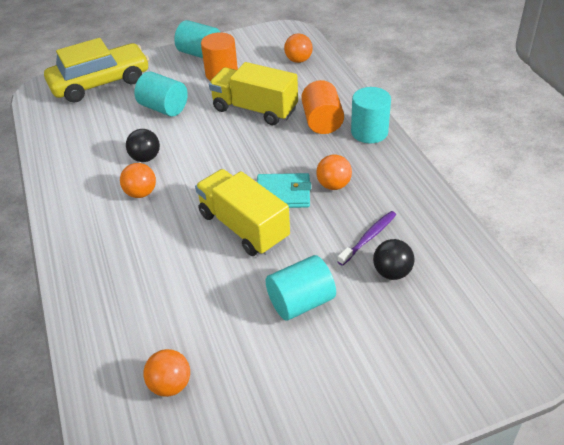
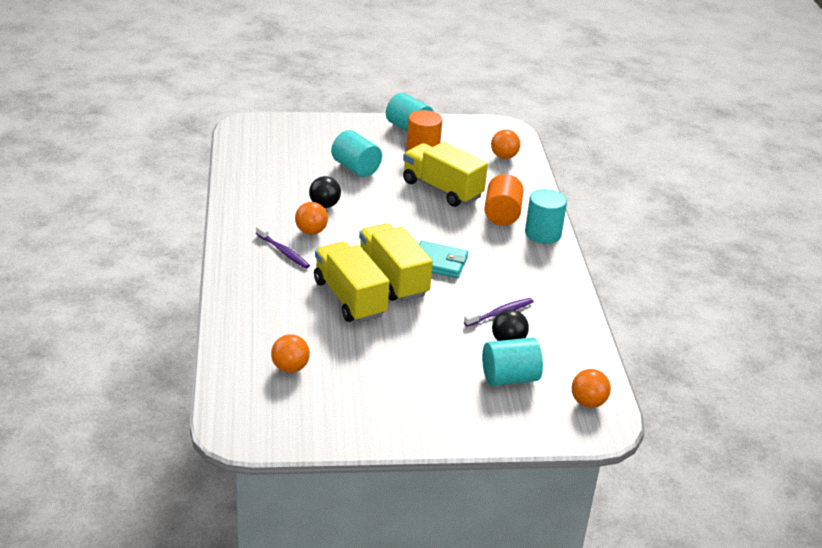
camera: 10 degrees right, 10 degrees down
yellow car [44,38,149,102] -> none
turquoise cylinder [266,255,336,320] -> turquoise cylinder moved to [482,337,543,386]
orange ball [316,154,352,190] -> orange ball moved to [572,369,611,408]
none -> purple toothbrush [256,225,310,269]
none -> yellow truck [314,242,390,323]

